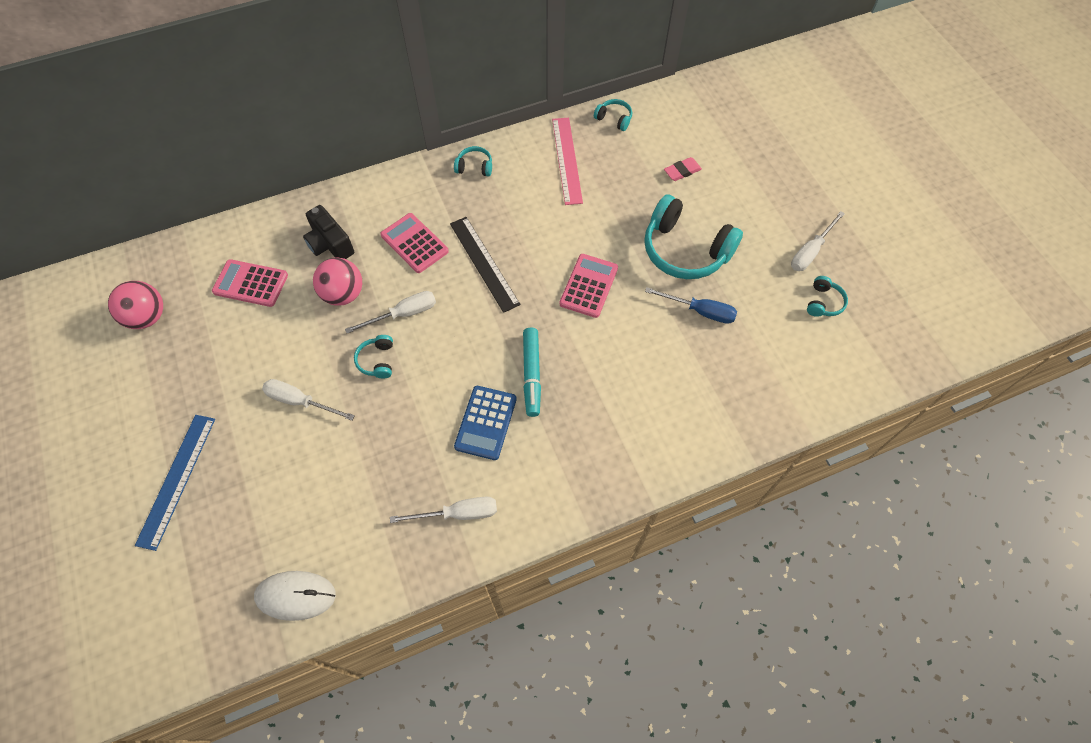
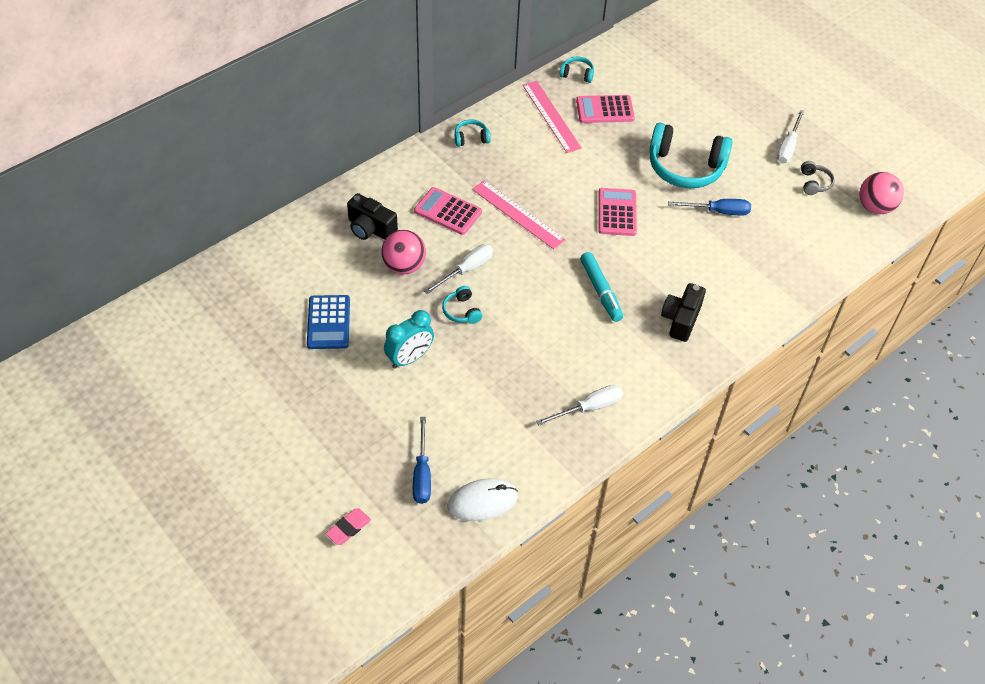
camera: 20 degrees left, 10 degrees down
pink ball [108,281,163,329] -> pink ball moved to [859,172,904,214]
blue ruler [135,415,215,551] -> none
pink calculator [212,259,288,307] -> pink calculator moved to [576,95,635,123]
white screwdriver [262,379,355,421] -> turquoise clock [384,310,434,368]
black ruler [450,217,521,313] -> pink ruler [472,180,566,249]
blue calculator [454,386,517,460] -> blue calculator moved to [307,295,350,349]
pink eraser [664,157,702,181] -> pink eraser moved to [325,508,371,545]
turquoise headphones [807,276,848,317] -> grey headphones [801,161,835,195]
none -> blue screwdriver [413,417,431,504]
none -> black camera [661,283,706,342]

